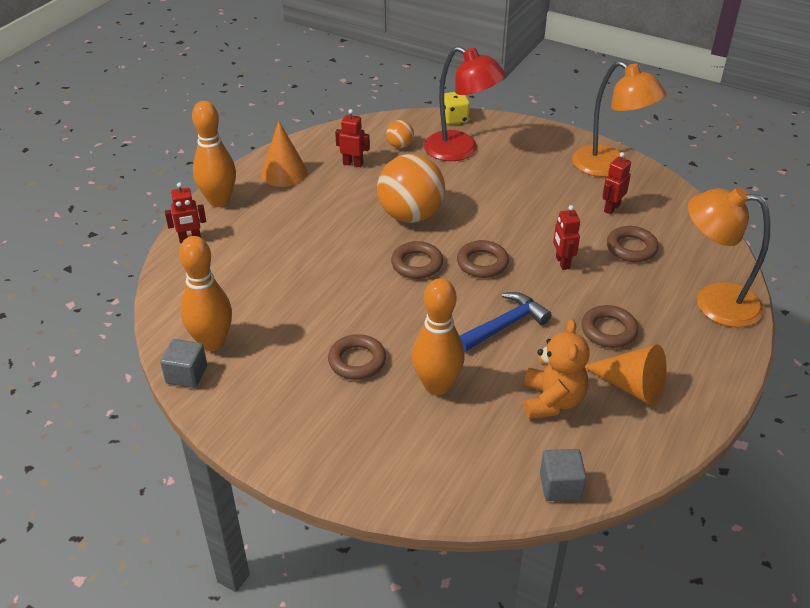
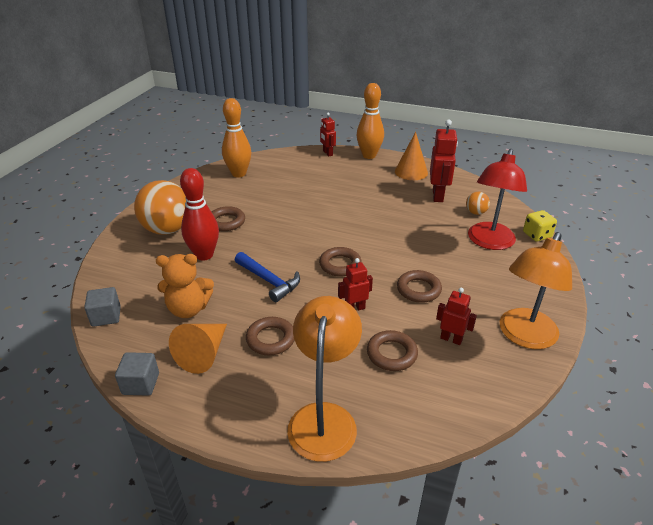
camera: 80 degrees right, 5 degrees down
grey cube [160,339,207,388] -> grey cube moved to [115,352,159,396]
red robot [335,109,370,167] -> red robot [430,119,458,202], size x1.66
orange ball [377,154,445,223] -> orange ball moved to [134,180,186,235]
brown ring [391,241,443,279] -> brown ring moved to [397,270,442,303]
orange bowling pin [412,278,465,395] -> red bowling pin [180,168,219,261]

